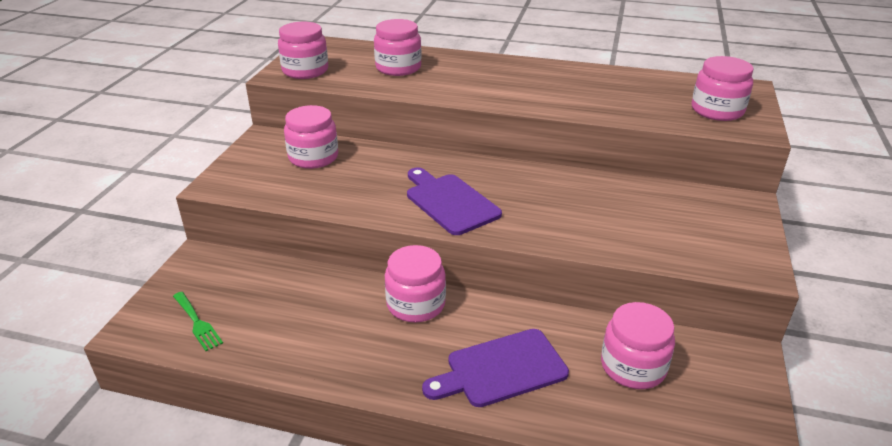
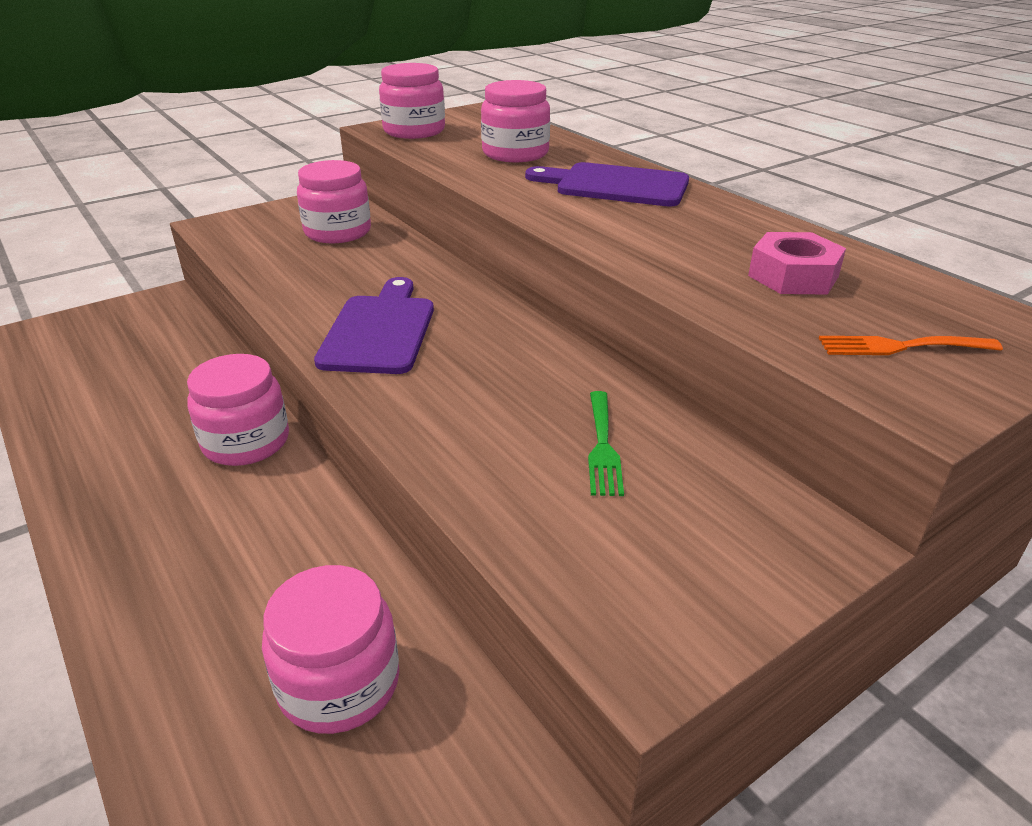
camera: 40 degrees right, 0 degrees up
green fork [173,292,223,351] -> green fork moved to [588,391,624,496]
purple cutting board [422,329,569,407] -> purple cutting board moved to [525,162,689,207]
pink jar [692,56,754,121] -> orange fork [819,336,1003,355]
none -> pink nut [748,232,846,295]

